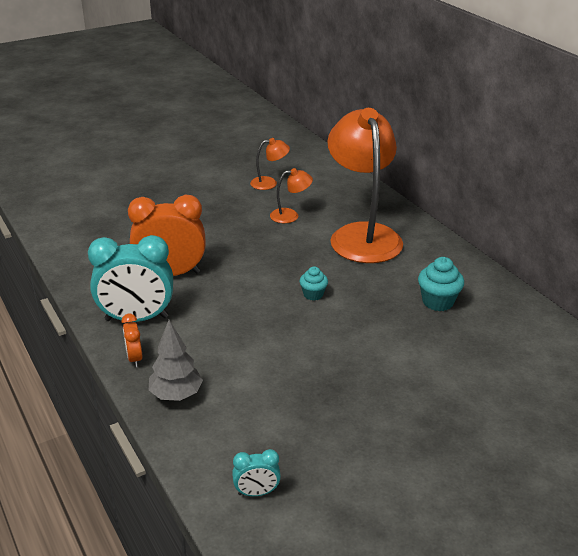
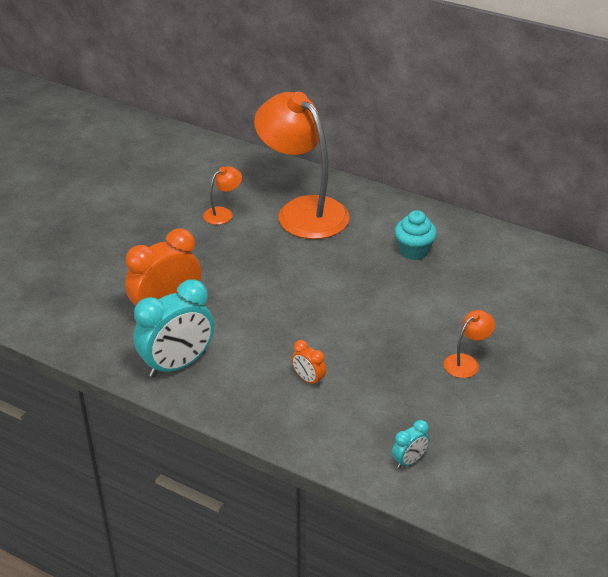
camera: 30 degrees left, 5 degrees up
orange clock [122,314,143,367] -> orange clock moved to [292,340,326,387]
grey tree [149,320,203,401] -> none
orange lamp [250,138,290,190] -> orange lamp moved to [444,310,495,378]
turquoise cupcake [300,266,328,301] -> none

